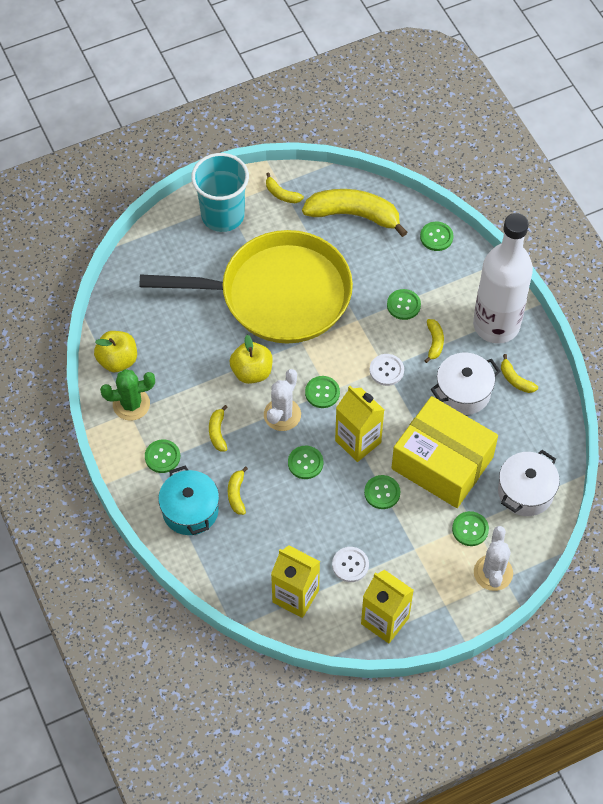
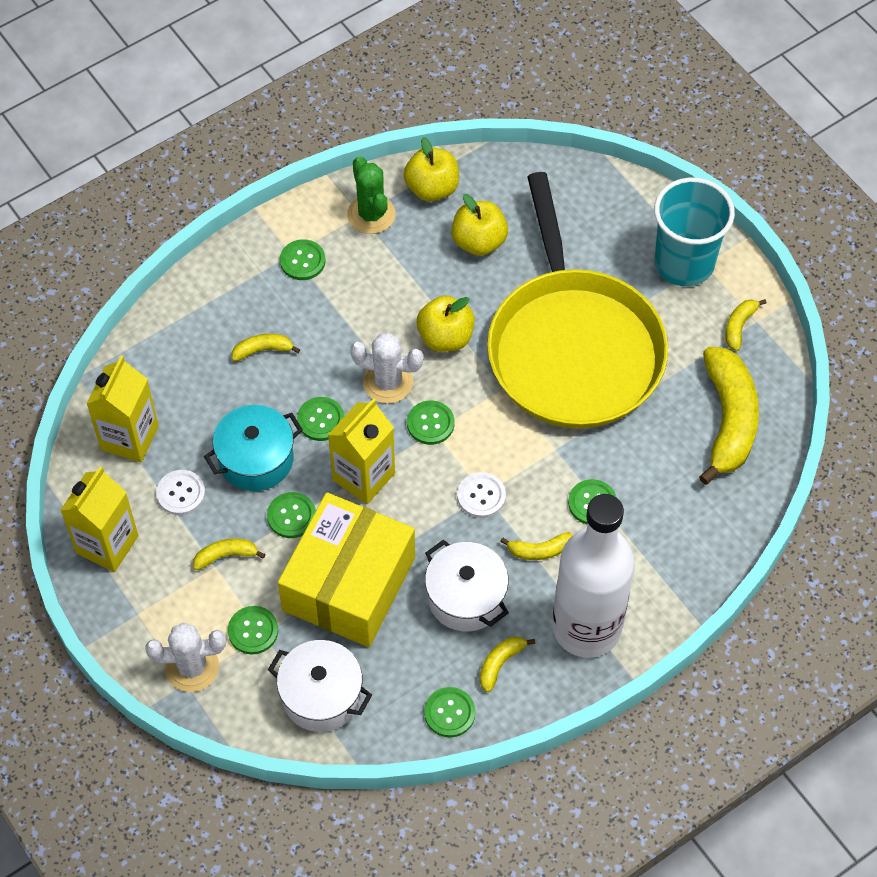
camera: 80 degrees right, 0 degrees up
turquoise pot [158,465,219,535] -> turquoise pot moved to [204,405,303,491]
yellow banana [209,405,227,451] -> yellow banana moved to [193,538,265,570]
green button [420,222,453,251] -> green button moved to [424,687,476,738]
none -> yellow apple [451,194,508,256]

